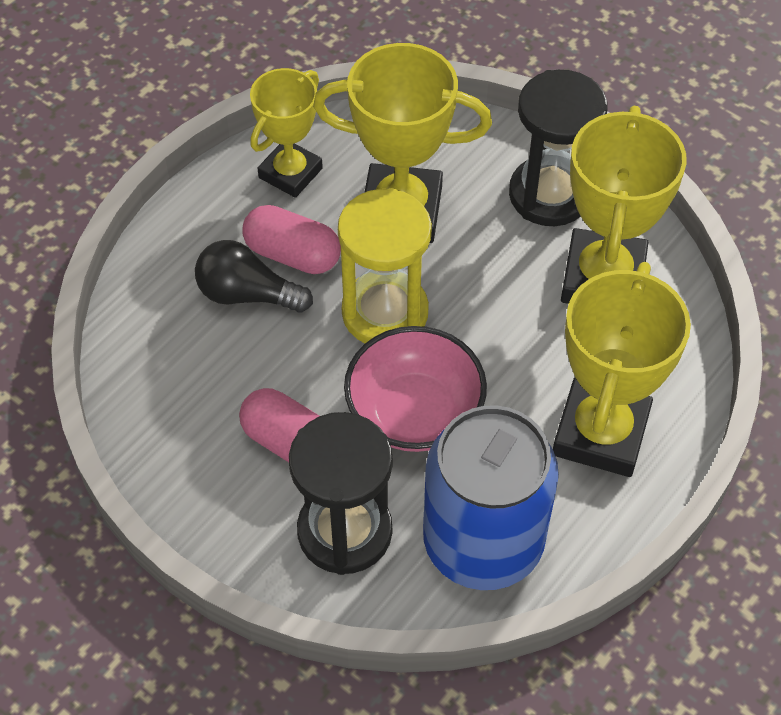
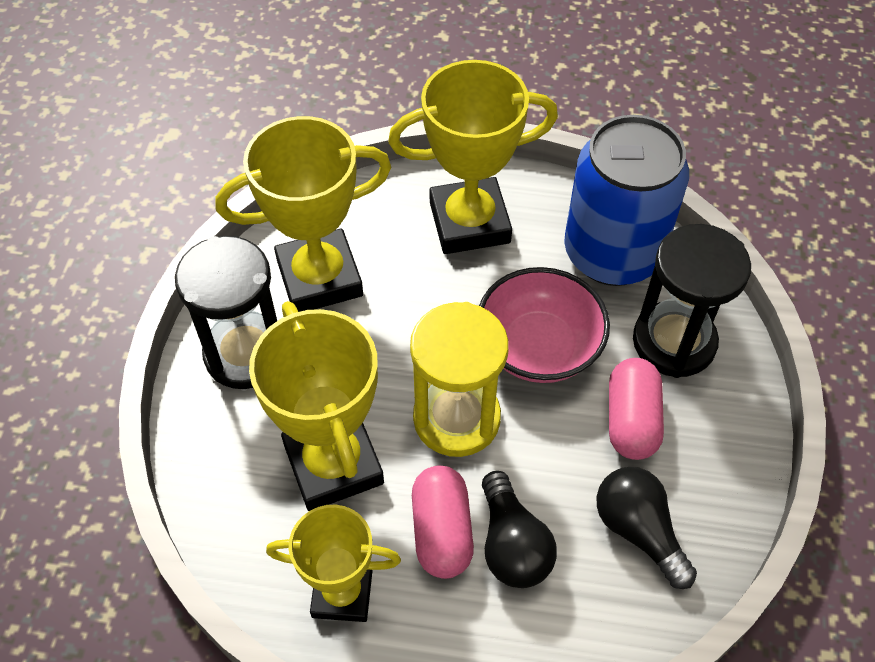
camera: 120 degrees left, 0 degrees up
none -> black light bulb [597,467,697,589]

